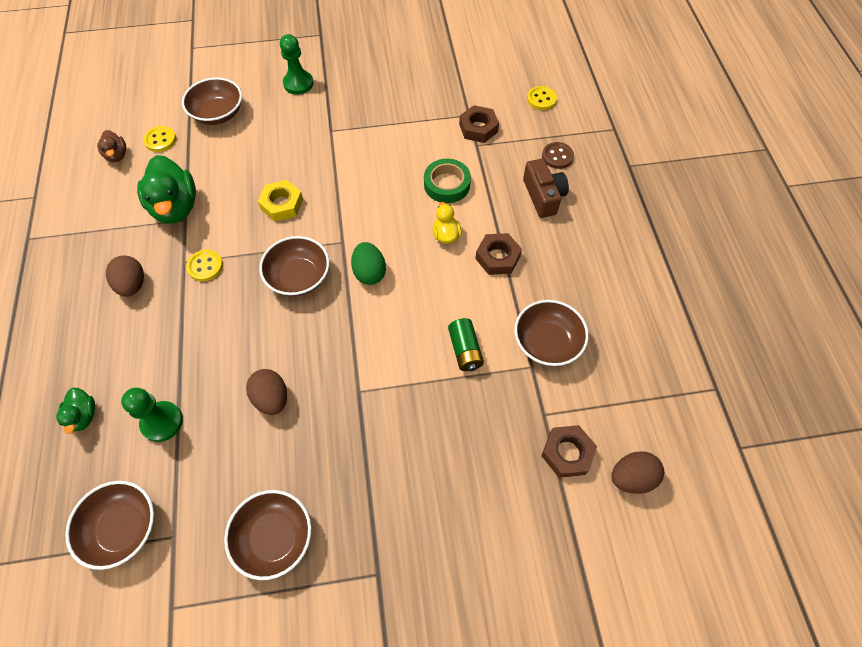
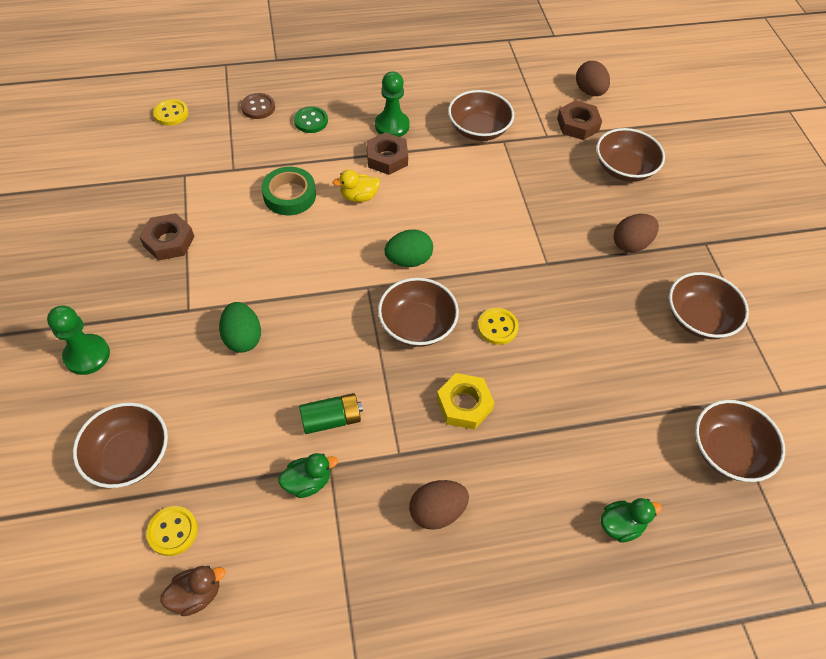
camera: 95 degrees left, 5 degrees down
green pawn [121,388,183,442] -> green pawn moved to [375,71,409,137]
green duck [137,155,196,224] -> green duck [278,453,338,498], size x0.51
yellow button [186,250,223,282] -> yellow button moved to [478,308,519,345]
brown egg [246,369,287,415] -> brown egg moved to [614,214,659,253]
yellow nut [258,180,303,221] -> yellow nut moved to [436,373,495,430]
green battery [448,318,484,371] -> green battery moved to [299,393,363,434]
brown nut [459,105,499,143] -> brown nut moved to [139,213,195,261]
brown camera [523,159,569,218] -> green button [294,106,328,133]
none -> green egg [219,302,261,353]
none -> brown bowl [596,128,665,182]

